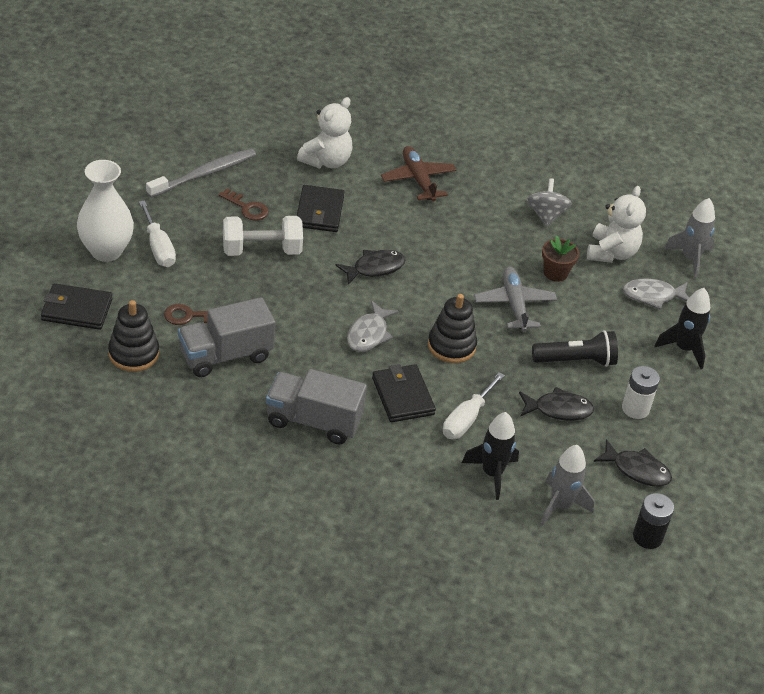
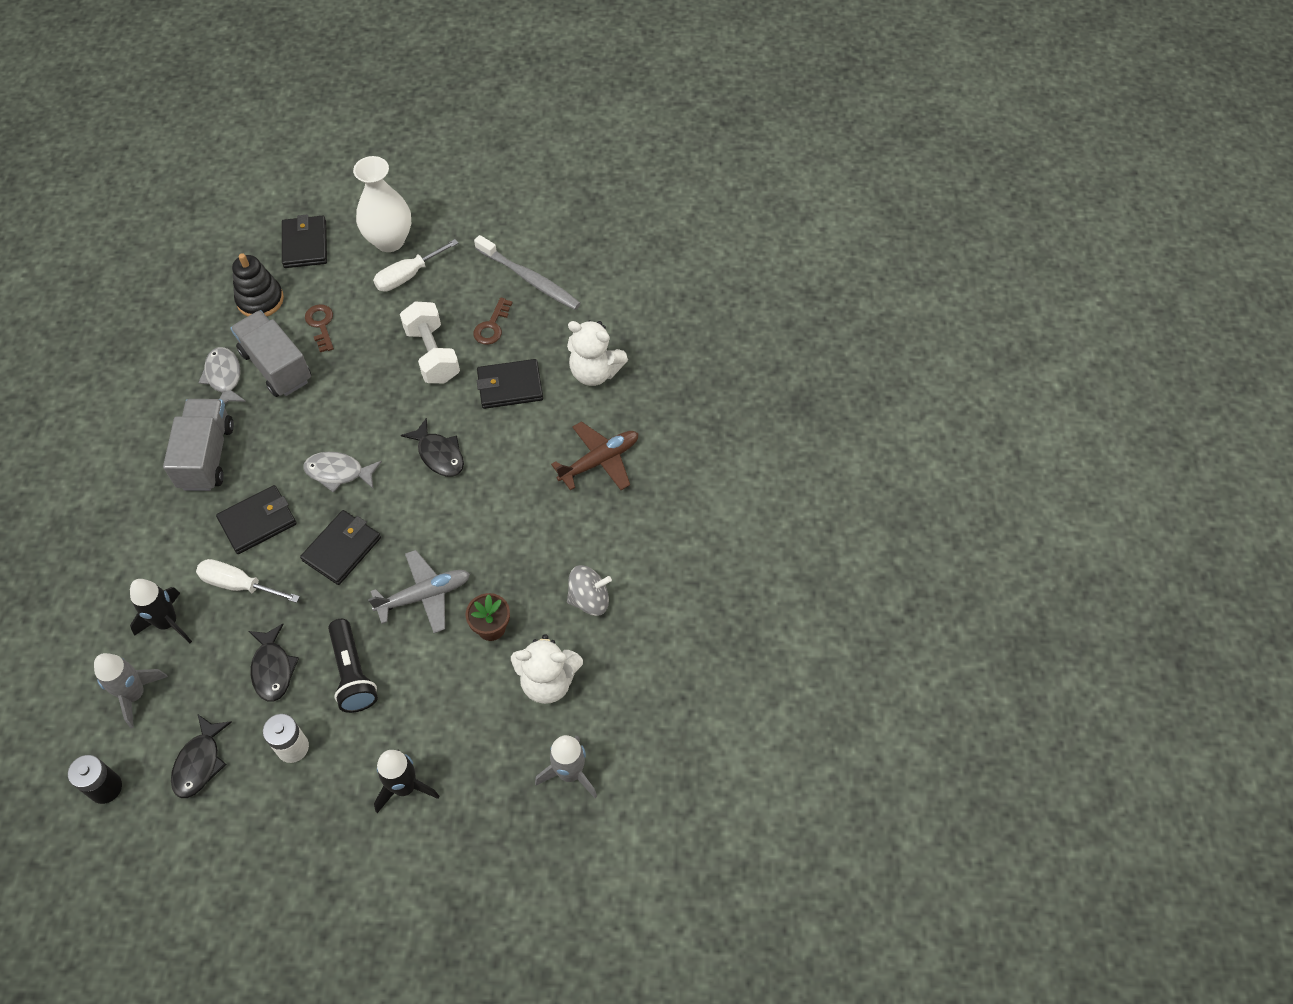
camera: 80 degrees right, 15 degrees up
black stacking toy [428,294,477,363] -> black wallet [300,510,381,585]
grey fish [623,279,689,310] -> grey fish moved to [198,347,246,404]

